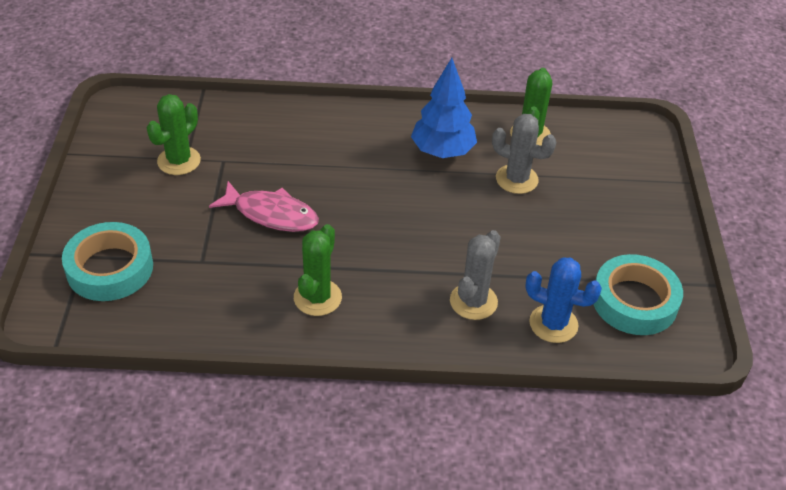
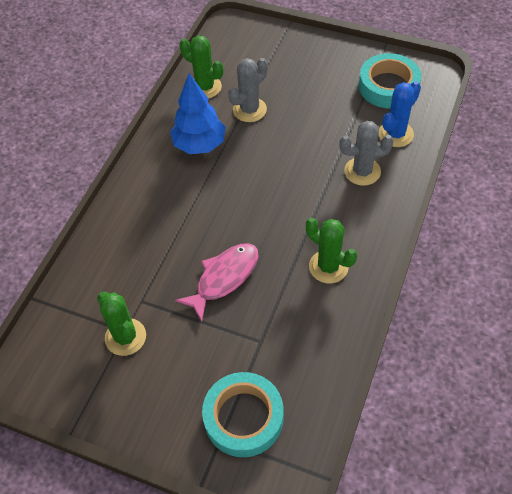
camera: 65 degrees left, 10 degrees up
grey cactus [450,230,501,320] -> grey cactus turned 60 degrees counterclockwise [339,121,394,186]

